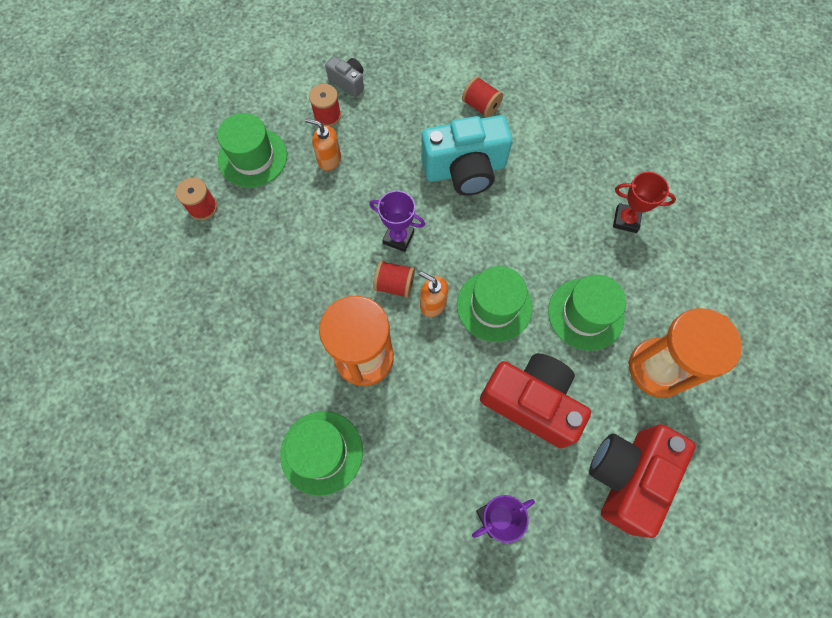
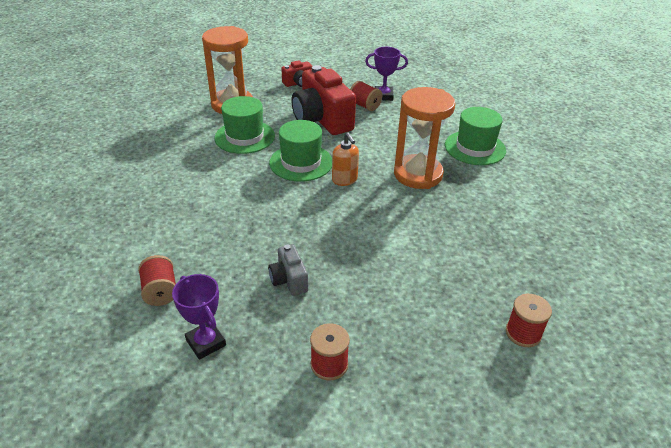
camera: 150 degrees left, 30 degrees down
green hat [217,113,287,188] -> none
orange soap dispenser [305,118,341,171] -> none
grey camera [325,56,364,97] -> grey camera moved to [268,244,308,296]
purple trophy [369,191,425,252] -> purple trophy moved to [172,274,226,360]
red spool [373,260,415,298] -> red spool moved to [350,81,382,111]
turquoise camera [421,115,513,196] -> none
red camera [589,424,696,538] -> red camera [281,60,312,87], size x0.48
red trophy [613,172,676,233] -> none

